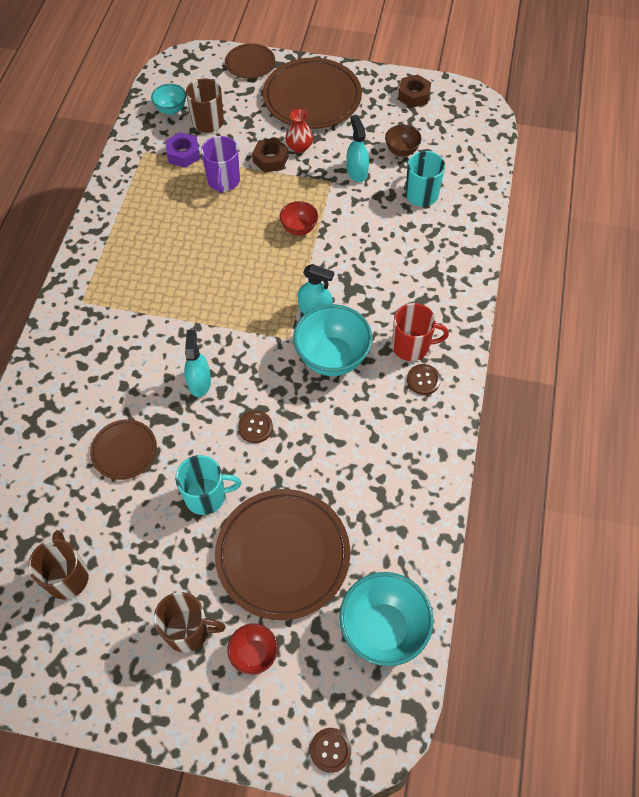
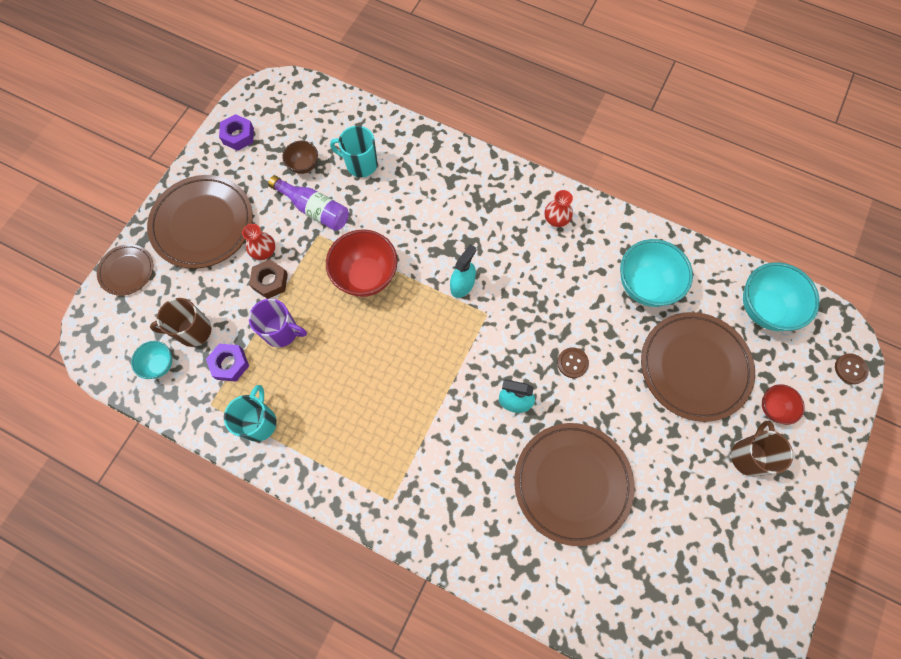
camera: 75 degrees left, 10 degrees up
brown mug [28,530,89,599] -> none
brown plate [90,419,157,480] -> brown plate [514,423,635,546], size x1.91
turquoise mug [175,455,241,515] -> turquoise mug moved to [224,385,277,442]
red bowl [280,201,318,235] -> red bowl [326,229,398,297], size x1.85
turquoise bowl [293,304,372,376] -> turquoise bowl moved to [620,239,693,307]
turquoise spray bottle [347,115,369,182] -> purple bottle [268,175,349,231]
red mug [392,303,449,361] -> none
brown nut [398,74,431,108] -> purple nut [219,114,254,151]
brown button [407,364,441,395] -> red vase [544,190,573,227]

